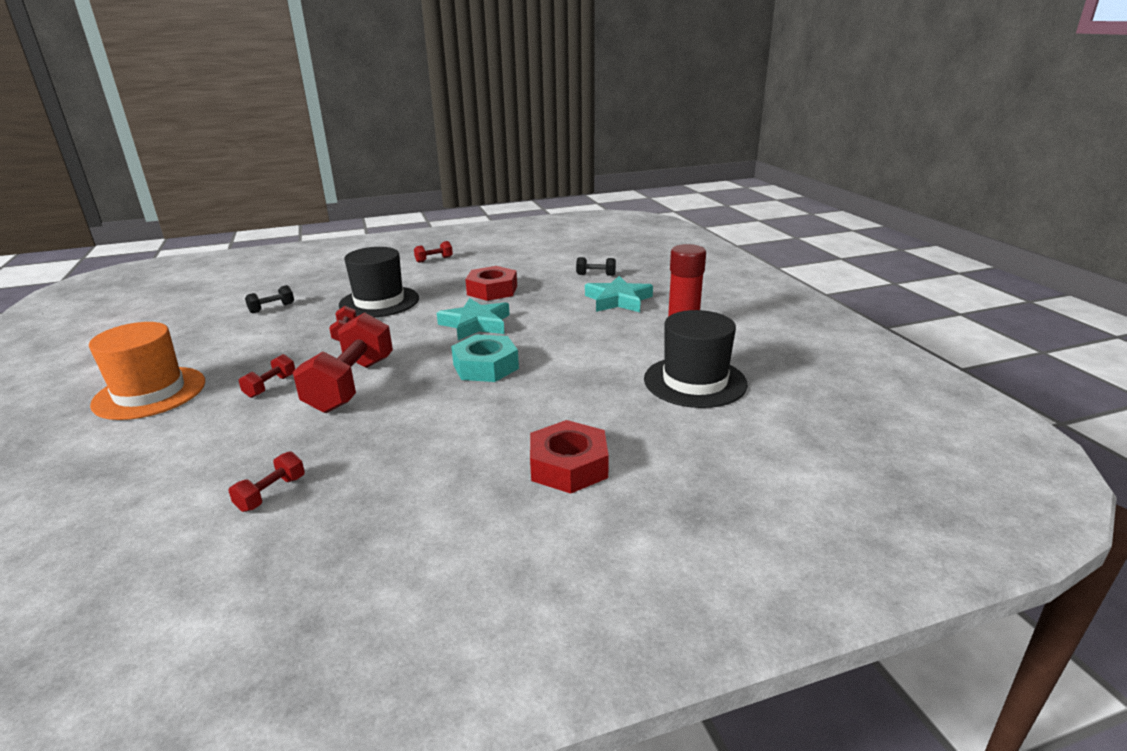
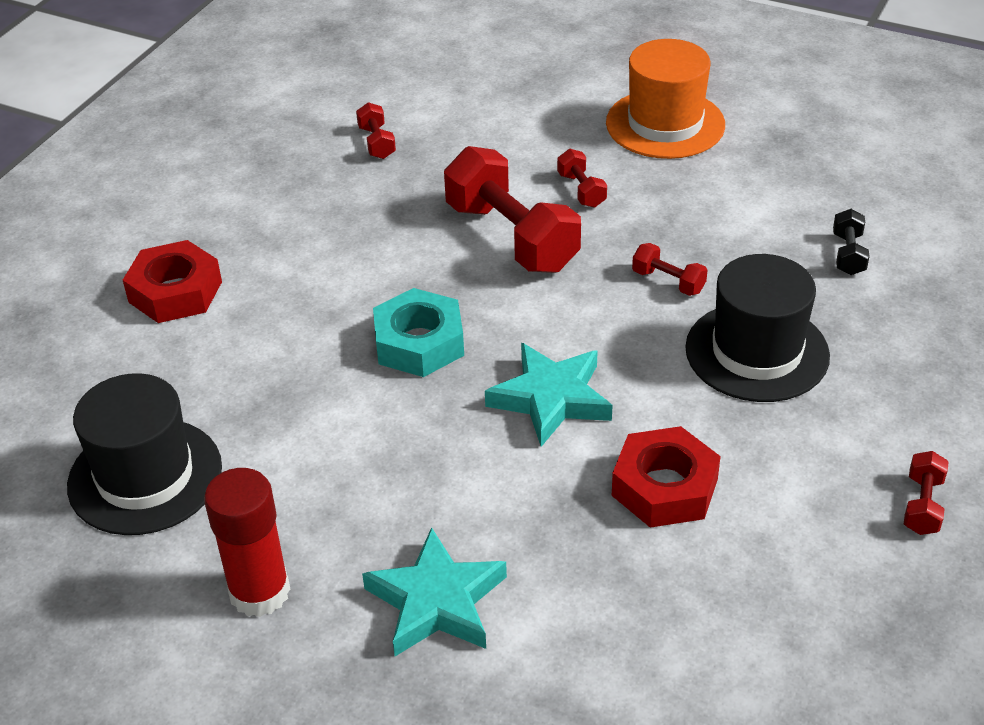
camera: 135 degrees right, 15 degrees up
black dumbbell [576,257,616,276] -> none

